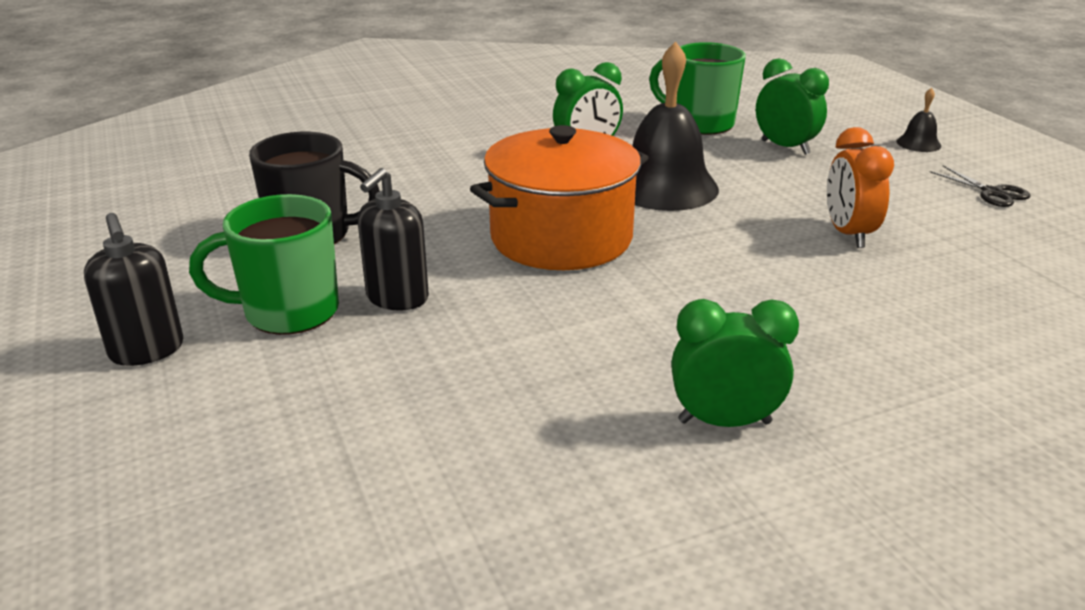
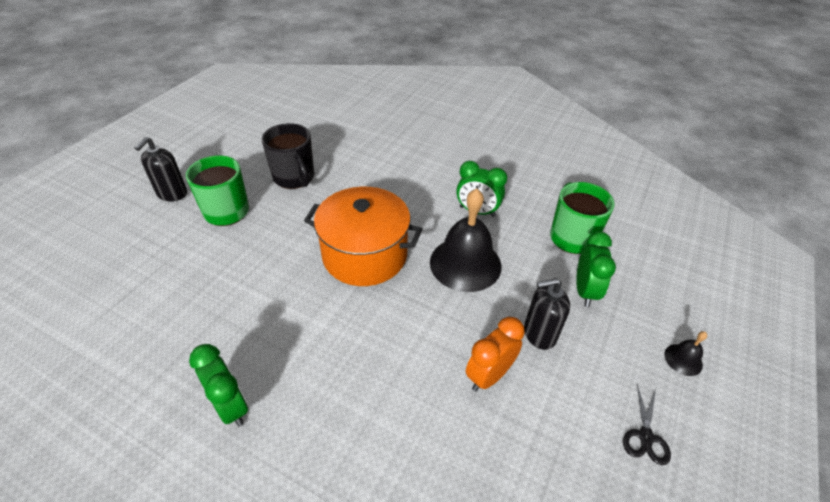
camera: 50 degrees right, 15 degrees up
black soap dispenser [358,168,429,310] -> black soap dispenser moved to [524,278,570,350]

